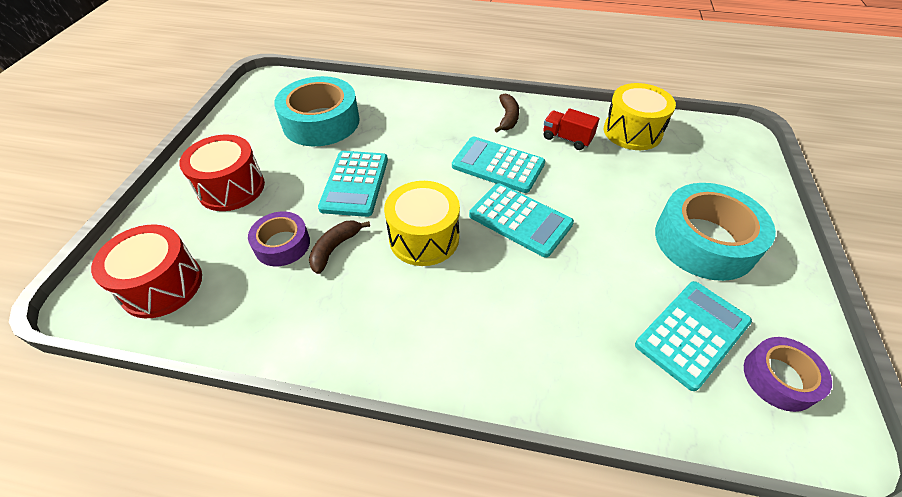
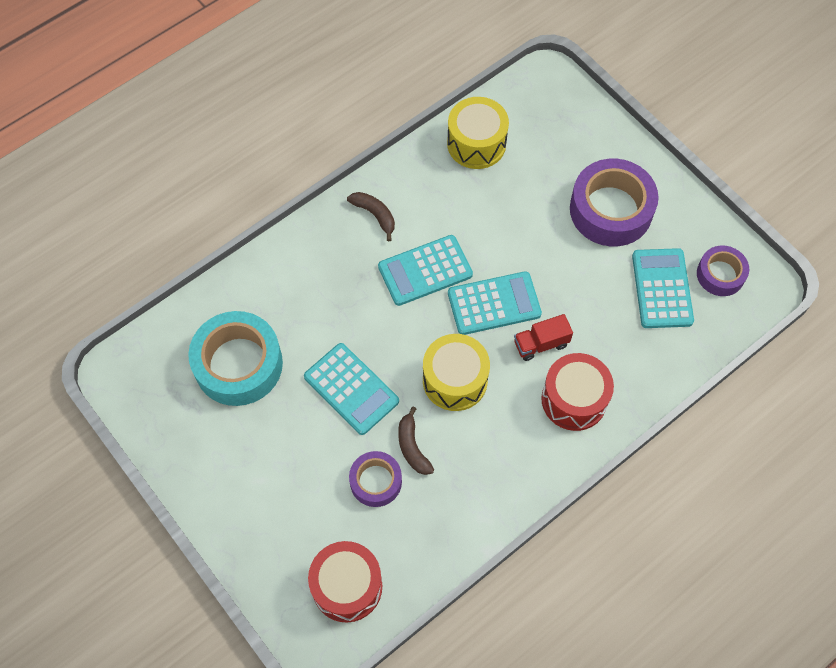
camera: 50 degrees left, 15 degrees up
red drum [179,134,265,211] -> red drum moved to [541,353,614,431]
red truck [543,108,600,150] -> red truck moved to [514,314,573,361]
turquoise tape [655,183,776,281] -> purple tape [570,159,659,246]

